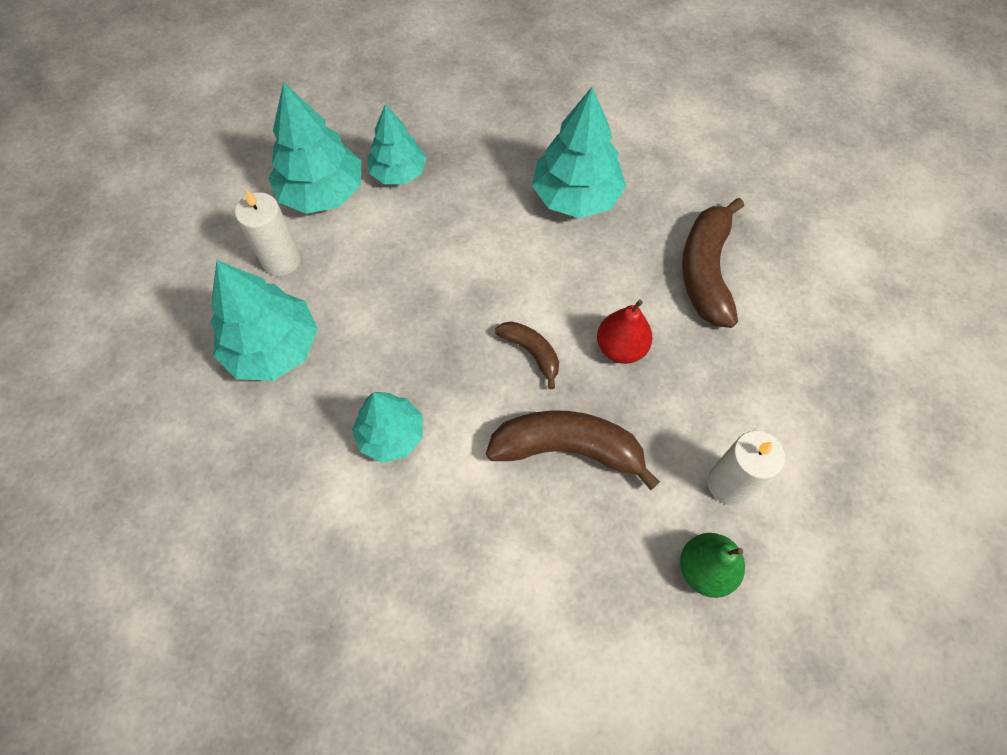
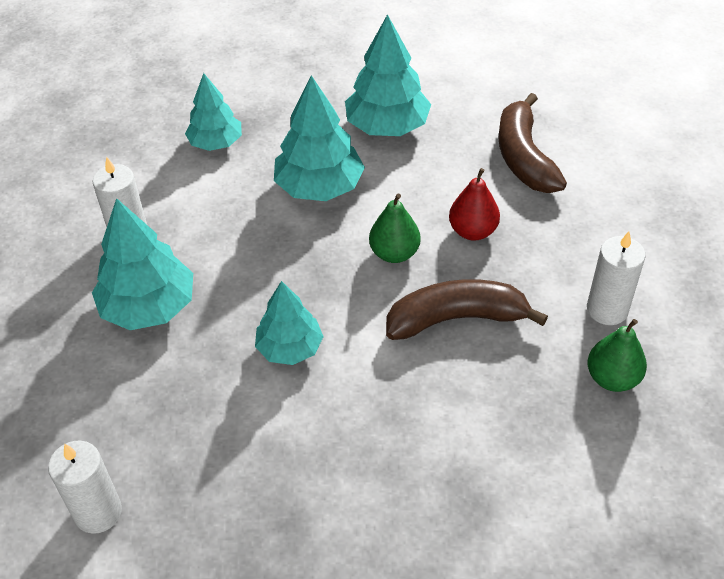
camera: 15 degrees left, 15 degrees down
turquoise tree [268,82,361,214] -> turquoise tree moved to [274,75,365,201]
brown banana [495,321,559,389] -> green pear [369,194,421,263]
none -> white candle [48,441,122,534]

